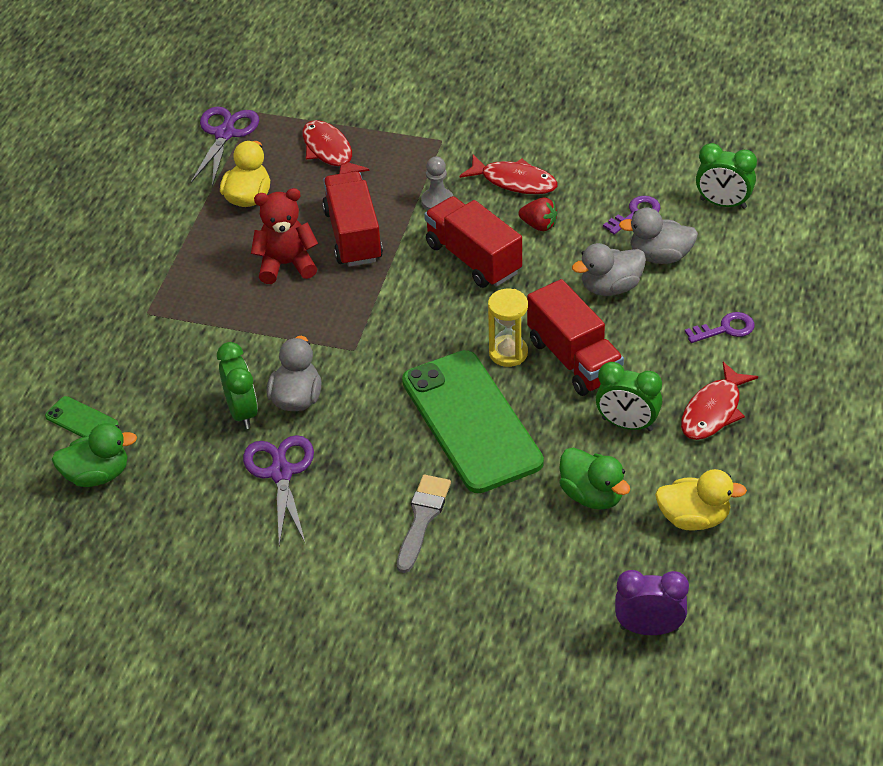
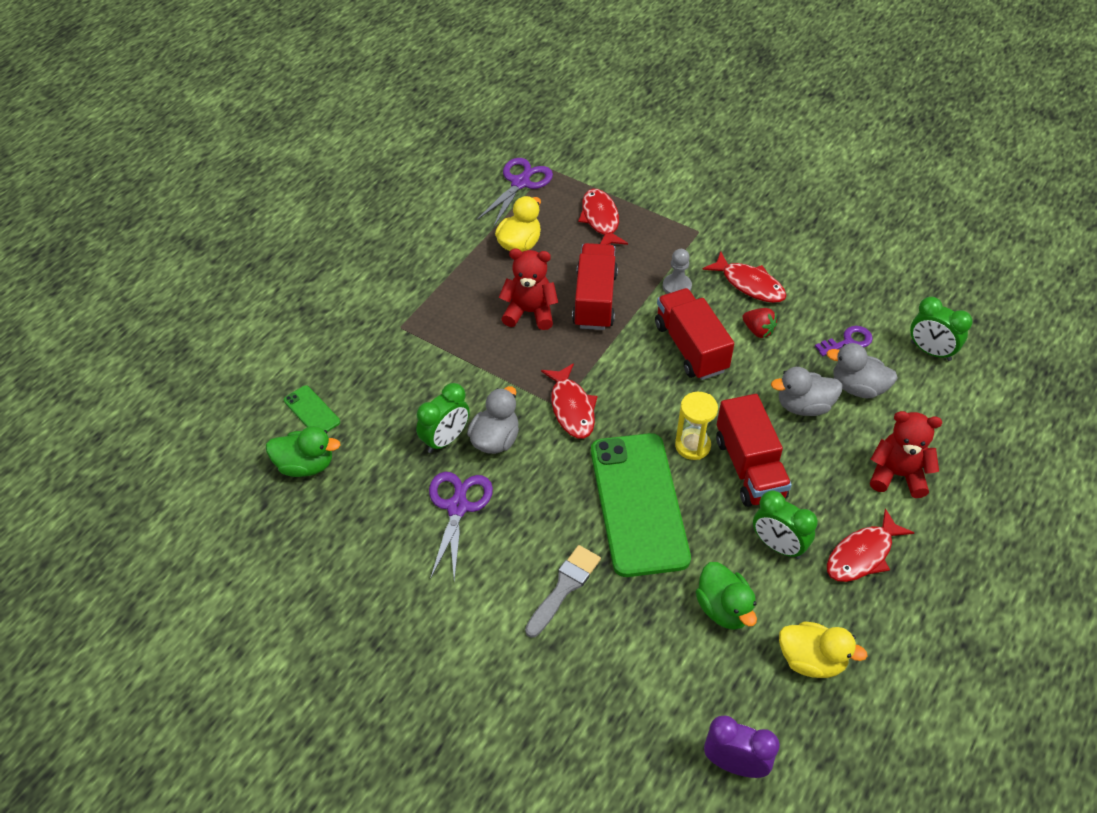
camera: 15 degrees right, 5 degrees up
green clock [217,342,258,429] -> green clock turned 45 degrees clockwise [416,383,470,453]
purple key [685,312,755,343] -> red teddy bear [870,411,942,498]
none -> red fish [541,363,598,439]

